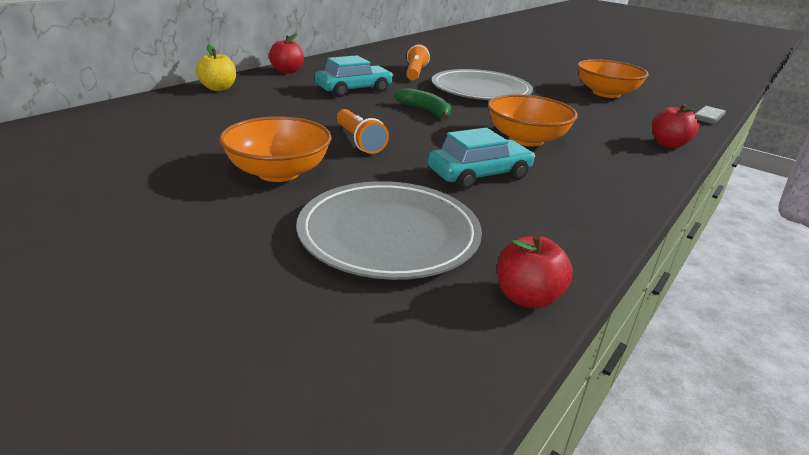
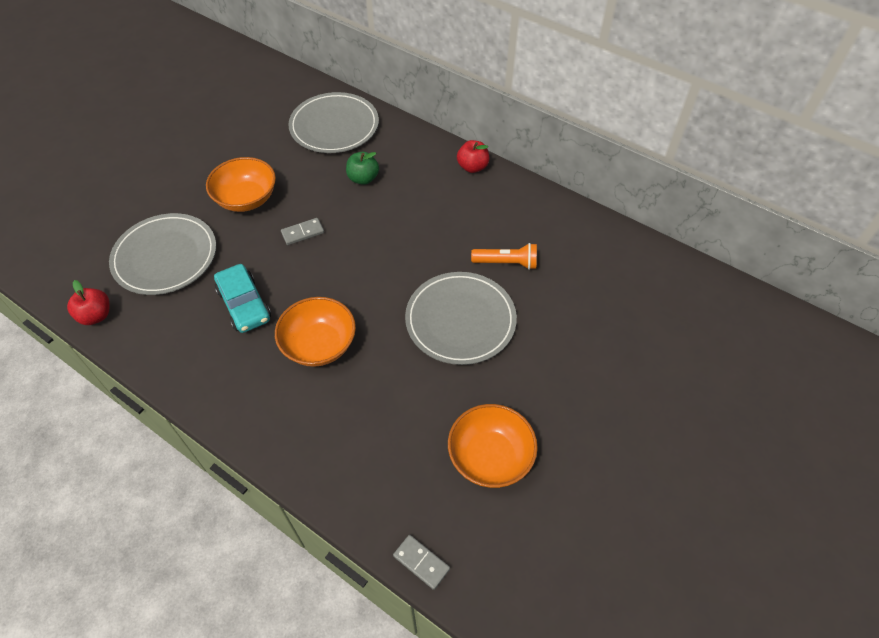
camera: 90 degrees right, 25 degrees up
yellow apple [196,45,236,91] -> none
turquoise car [315,55,394,97] -> none
orange flashlight [336,109,389,154] -> grey domino [281,218,324,245]
green banana [394,88,451,120] -> none
red apple [652,103,699,148] -> none
none -> grey plate [288,92,379,153]
none -> green apple [346,152,379,185]

